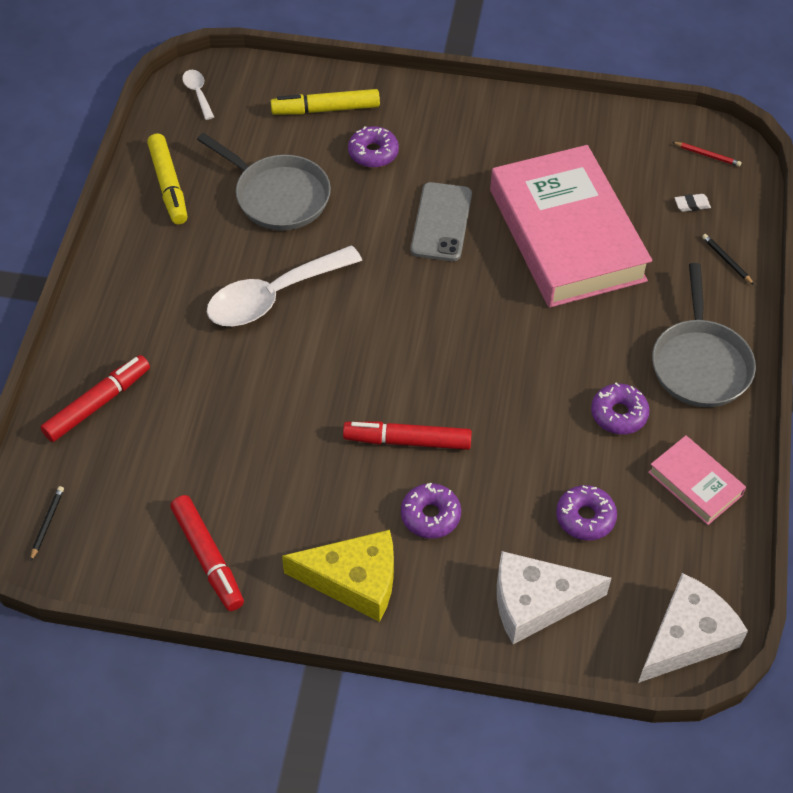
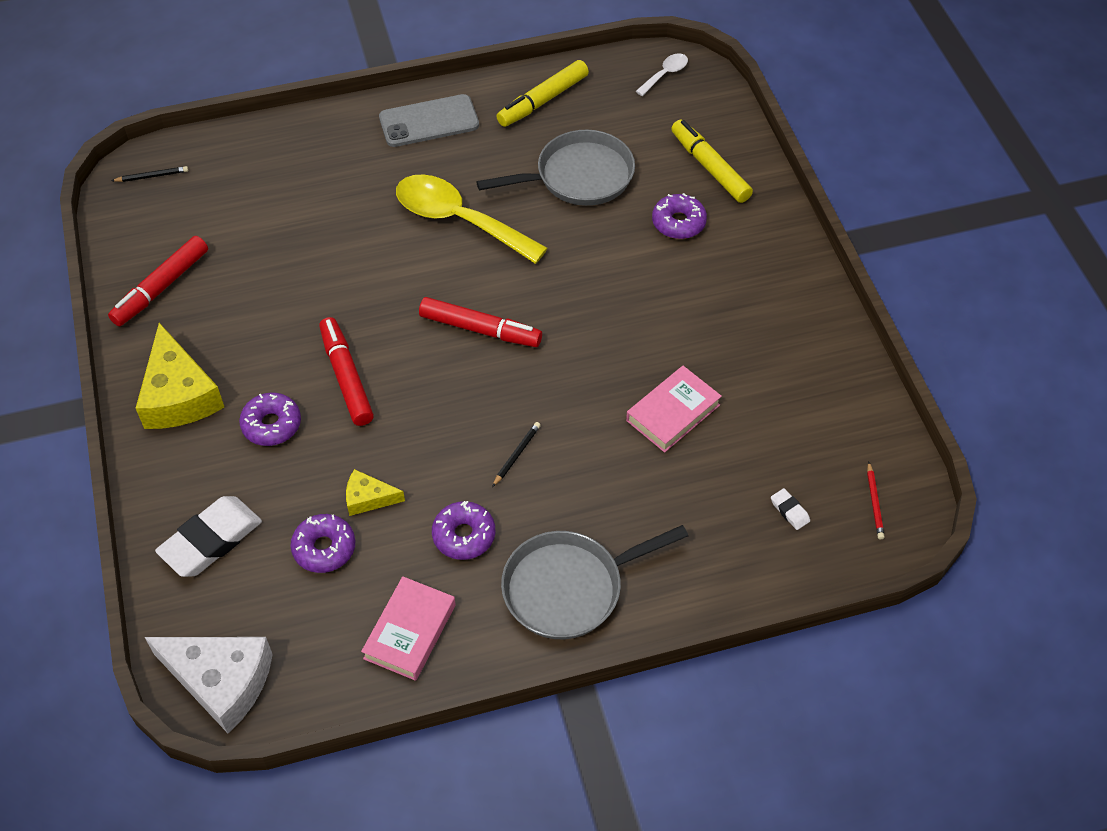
camera: 65 degrees right, 0 degrees up
red marker [40,355,150,442] -> red marker moved to [419,297,542,347]
grey pan [197,133,331,230] -> grey pan turned 120 degrees counterclockwise [477,130,635,206]
white spoon [207,245,362,326] -> yellow spoon [396,174,548,264]
grey phone [411,182,472,261] -> grey phone moved to [379,94,479,147]
pink book [490,145,652,308] -> pink book [626,366,722,453], size x0.45
white cheese [497,551,611,644] -> white eraser [155,496,262,577]
black pencil [702,234,754,285] -> black pencil moved to [492,422,541,487]
none -> yellow cheese [346,469,405,516]

